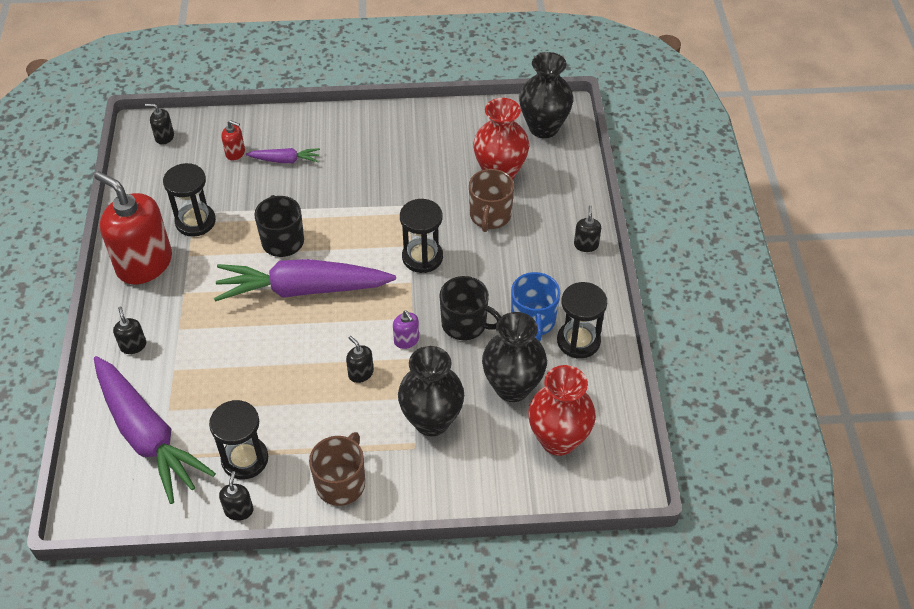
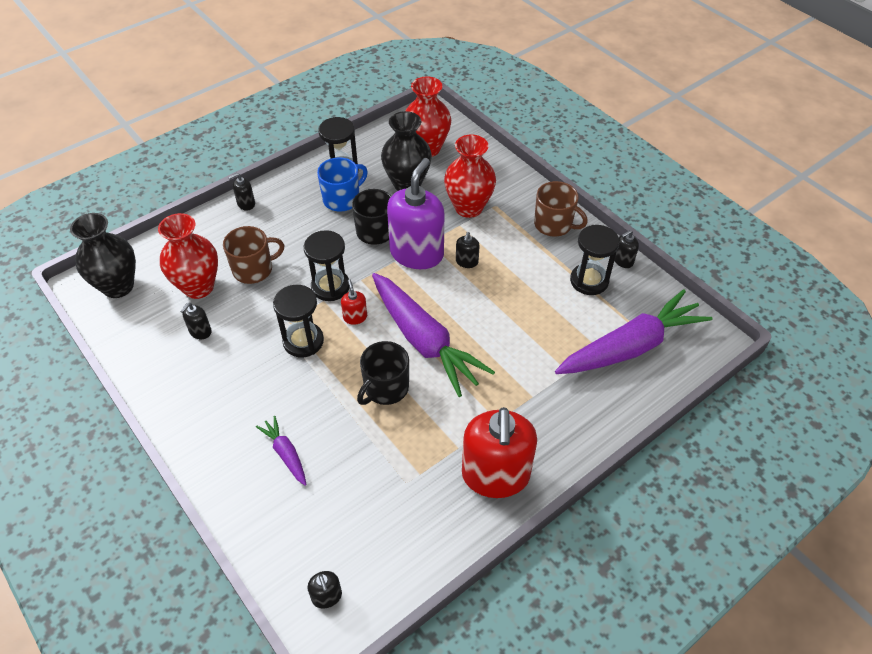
camera: 125 degrees left, 0 degrees up
purple carrot [94,356,216,504] -> purple carrot turned 45 degrees clockwise [555,289,713,374]
black soap dispenser [113,307,146,354] -> black soap dispenser moved to [180,303,212,339]
black hourglass [163,163,216,237] -> black hourglass moved to [273,285,324,357]
red soap dispenser [222,120,245,160] -> red soap dispenser moved to [341,279,367,325]
brown mug [309,432,365,506] -> brown mug turned 135 degrees counterclockwise [534,181,588,237]
purple soap dispenser [393,310,419,349] -> purple soap dispenser [387,158,444,269], size x2.43
black vase [398,346,464,436] -> red vase [444,135,496,218]

